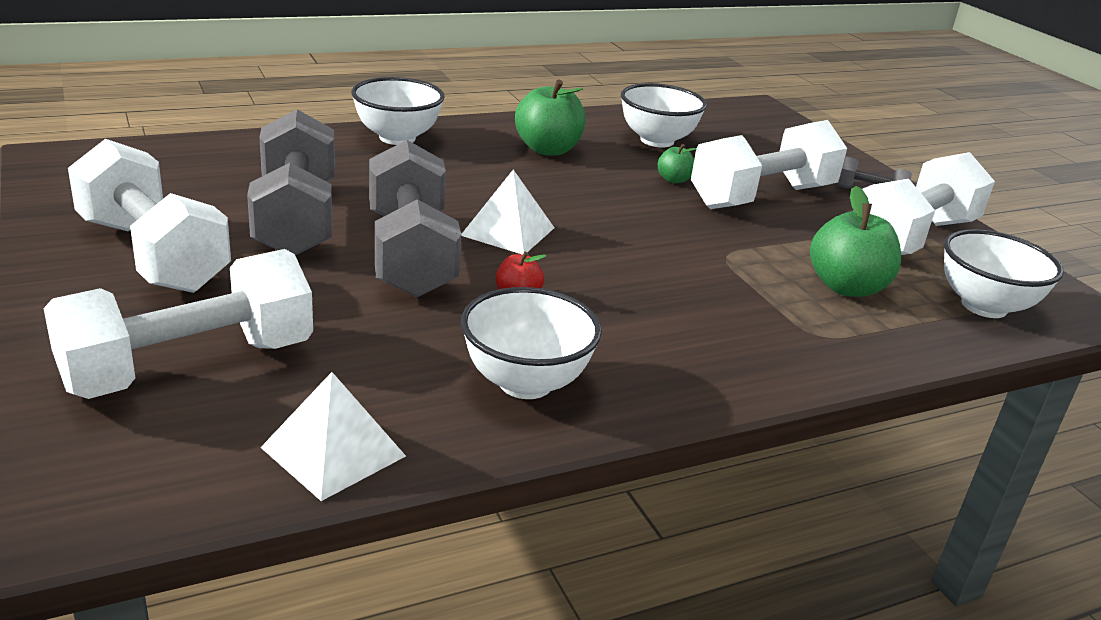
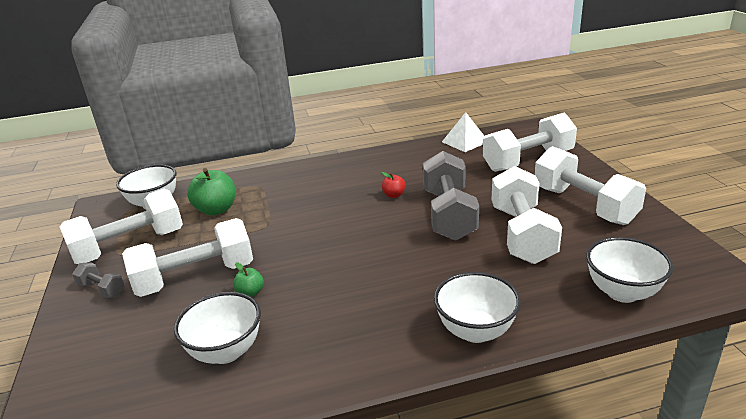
camera: 165 degrees left, 0 degrees up
grey dumbbell [247,109,335,256] -> white dumbbell [492,166,562,264]
white pyramid [461,170,554,254] -> none
white bowl [461,287,602,399] -> white bowl moved to [586,237,673,303]
green apple [515,80,586,156] -> none

